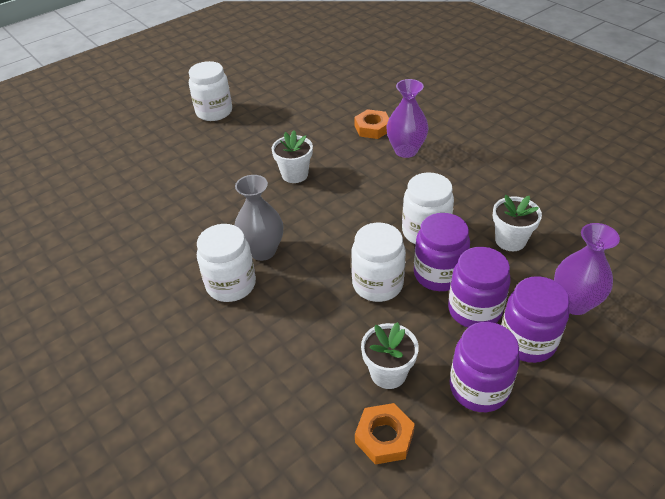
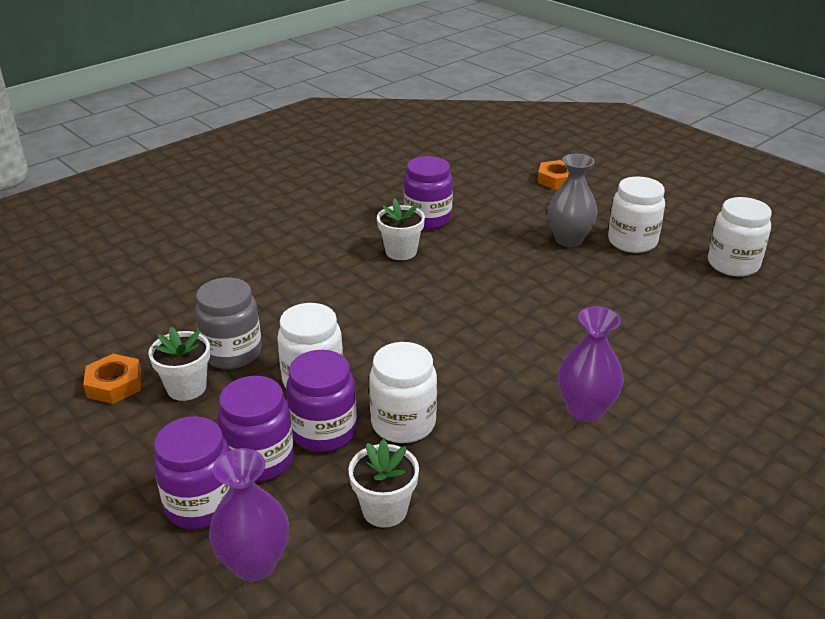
camera: 85 degrees right, 10 degrees down
white jar [197,224,256,302] -> white jar moved to [708,197,772,277]
grey vase [235,175,283,261] -> grey vase moved to [547,154,598,247]
white flower pot [272,130,313,183] -> white flower pot moved to [377,198,425,260]
orange nut [354,109,389,139] -> orange nut moved to [537,160,569,190]
purple jar [450,322,520,412] -> purple jar moved to [404,156,453,229]
none -> grey jar [195,278,262,369]

